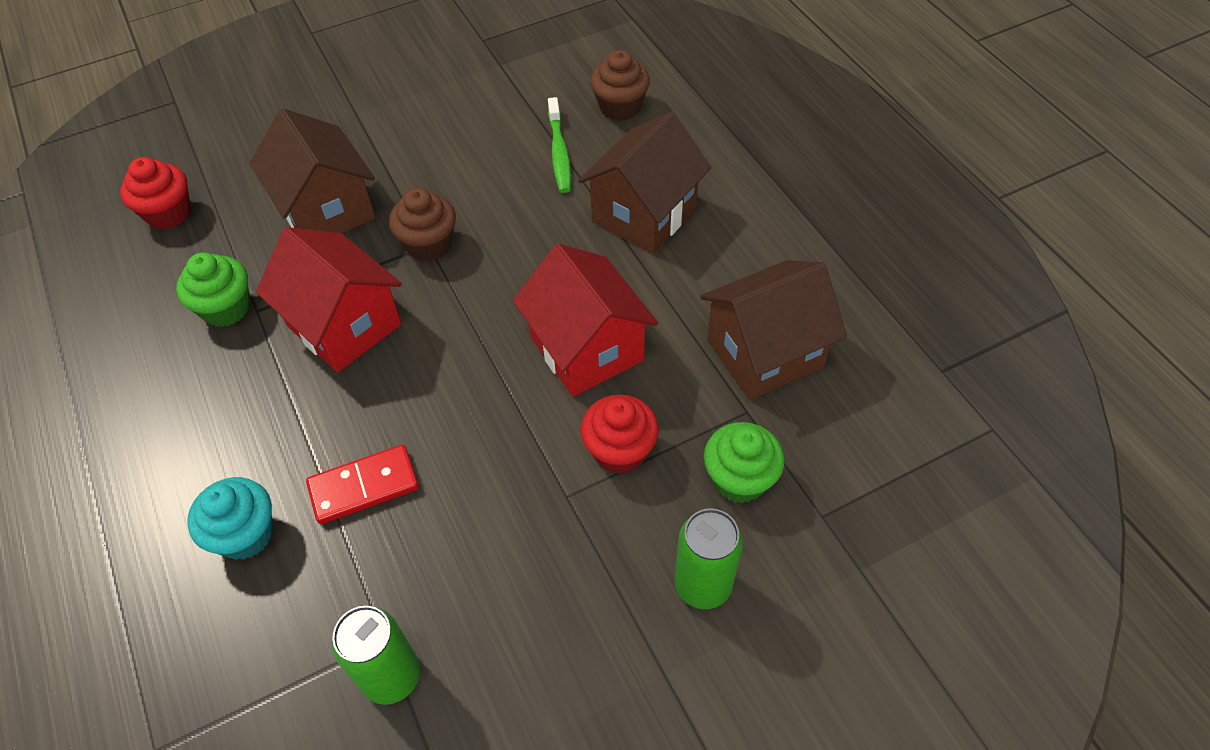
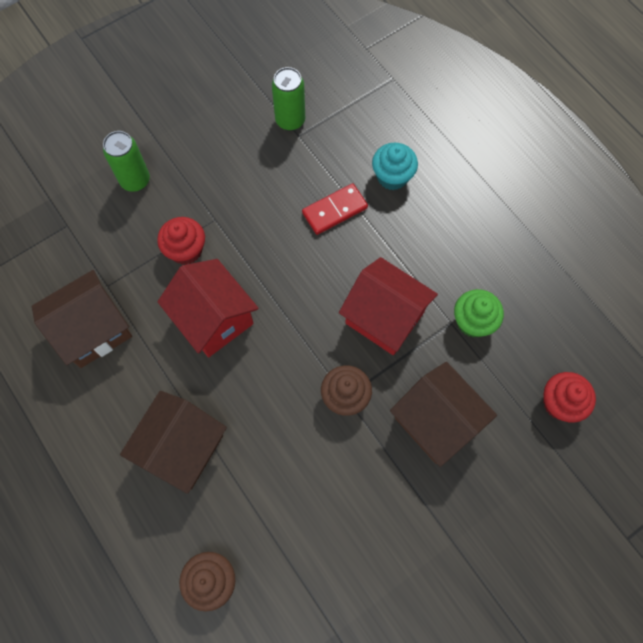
camera: 170 degrees right, 15 degrees up
green toothbrush [548,97,571,193] -> none
green cupcake [704,422,784,503] -> none

